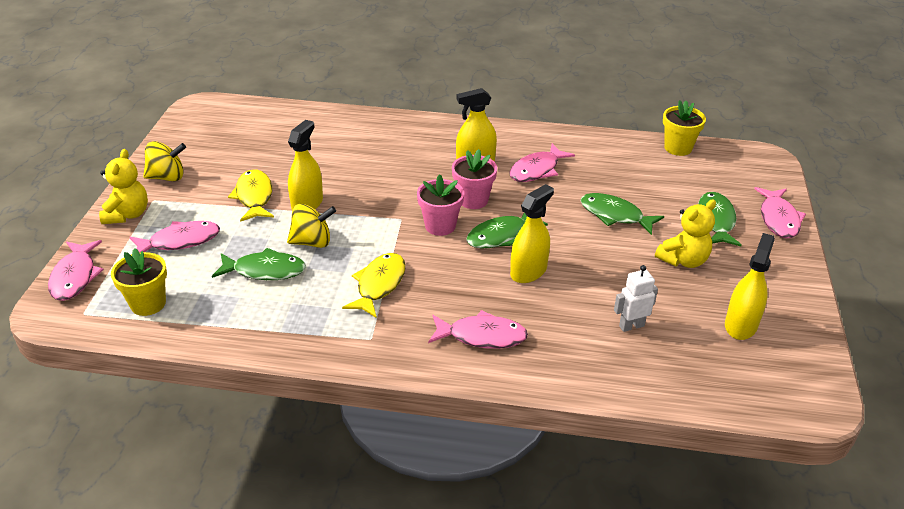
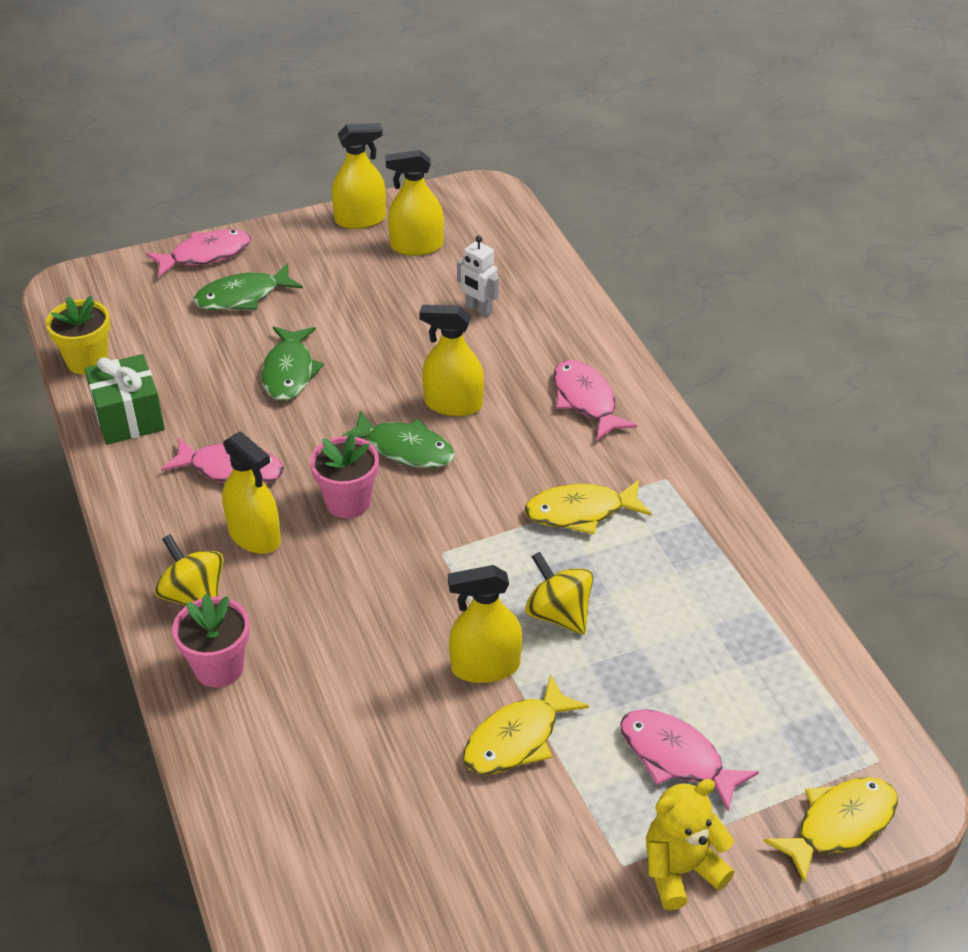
camera: 120 degrees left, 5 degrees up
pink fish [48,240,104,301] -> yellow fish [763,777,898,884]
yellow flower pot [111,248,167,316] -> none
yellow spinning top [143,141,186,181] -> yellow spinning top moved to [155,534,224,606]
green fish [212,248,306,280] -> none
pink flower pot [417,174,464,236] -> pink flower pot moved to [172,594,250,688]
yellow teddy bear [655,199,716,268] -> none
none -> green gift [85,354,165,445]
none -> yellow spray bottle [332,123,386,229]

